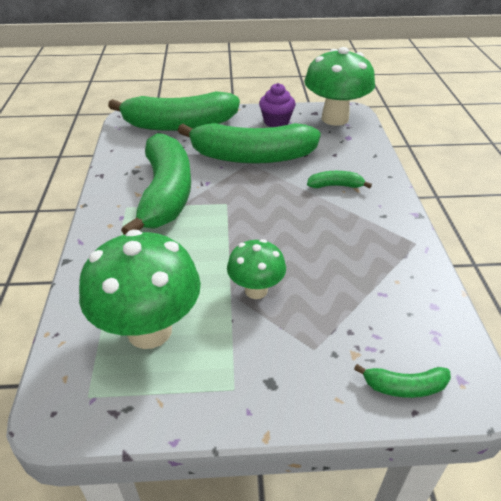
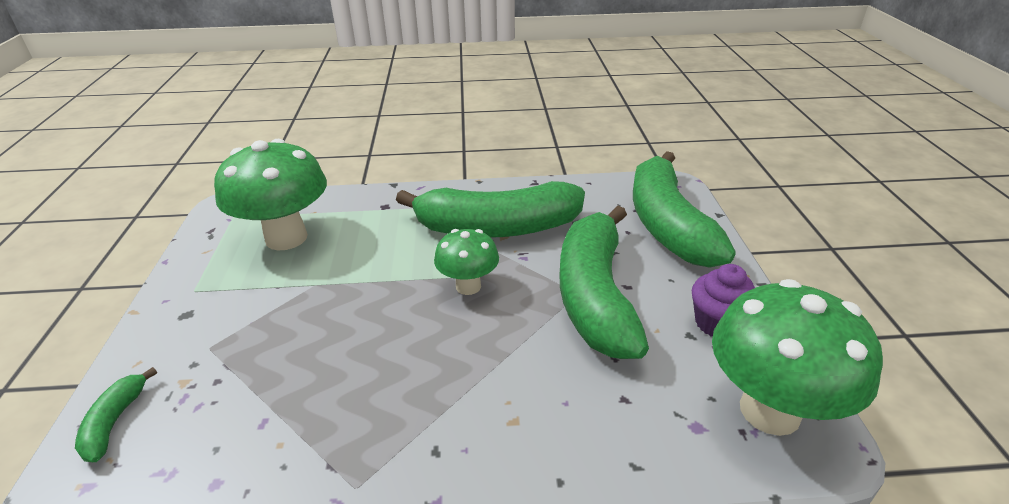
camera: 90 degrees right, 5 degrees down
green mushroom [227,239,286,299] -> green mushroom moved to [434,229,499,295]
green banana [307,171,372,188] -> none

